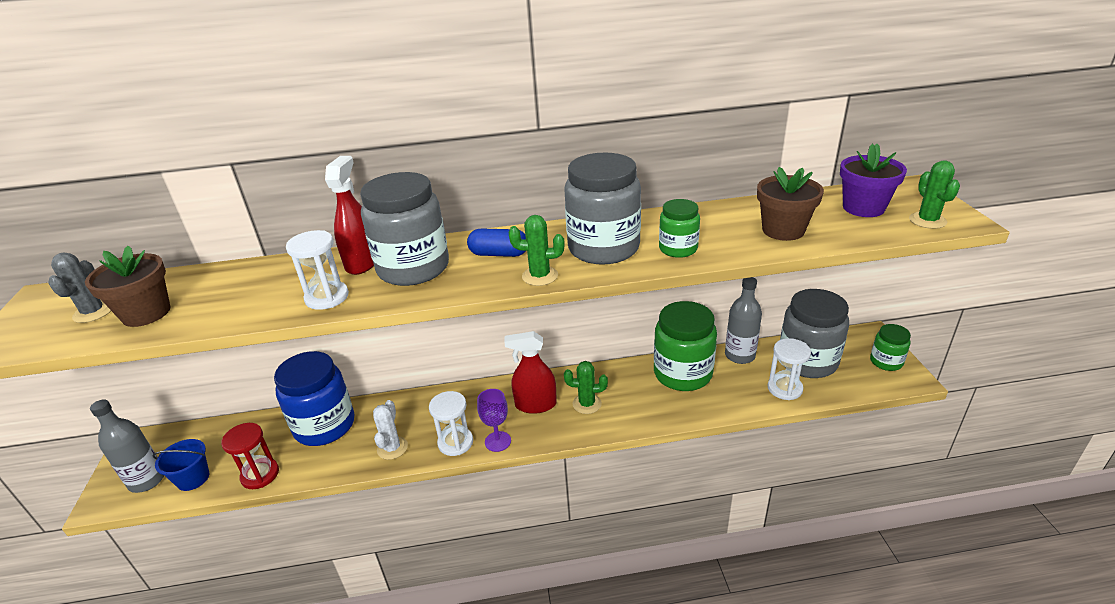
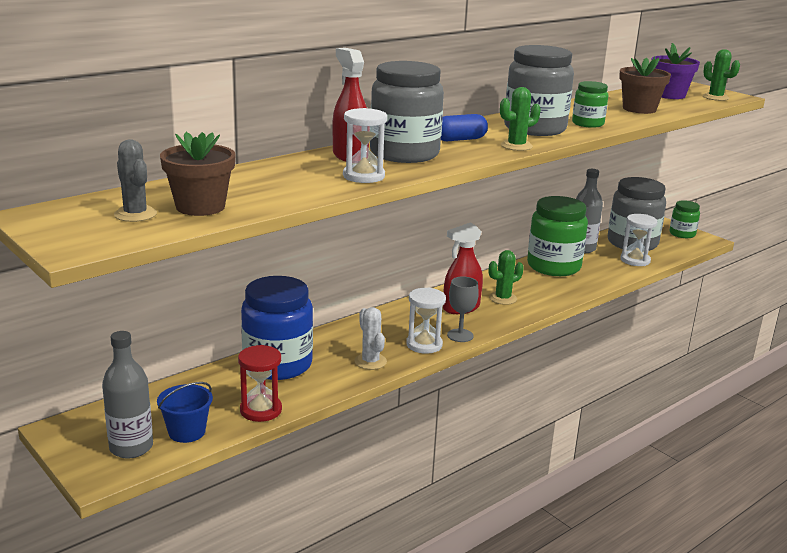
camera: 35 degrees left, 10 degrees down
purple goblet [477,389,511,452] -> grey goblet [447,276,479,342]

